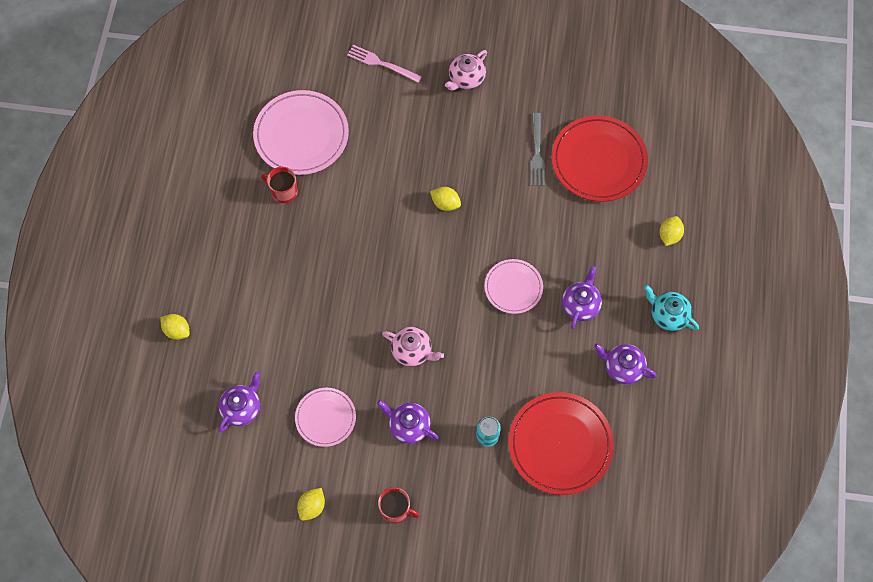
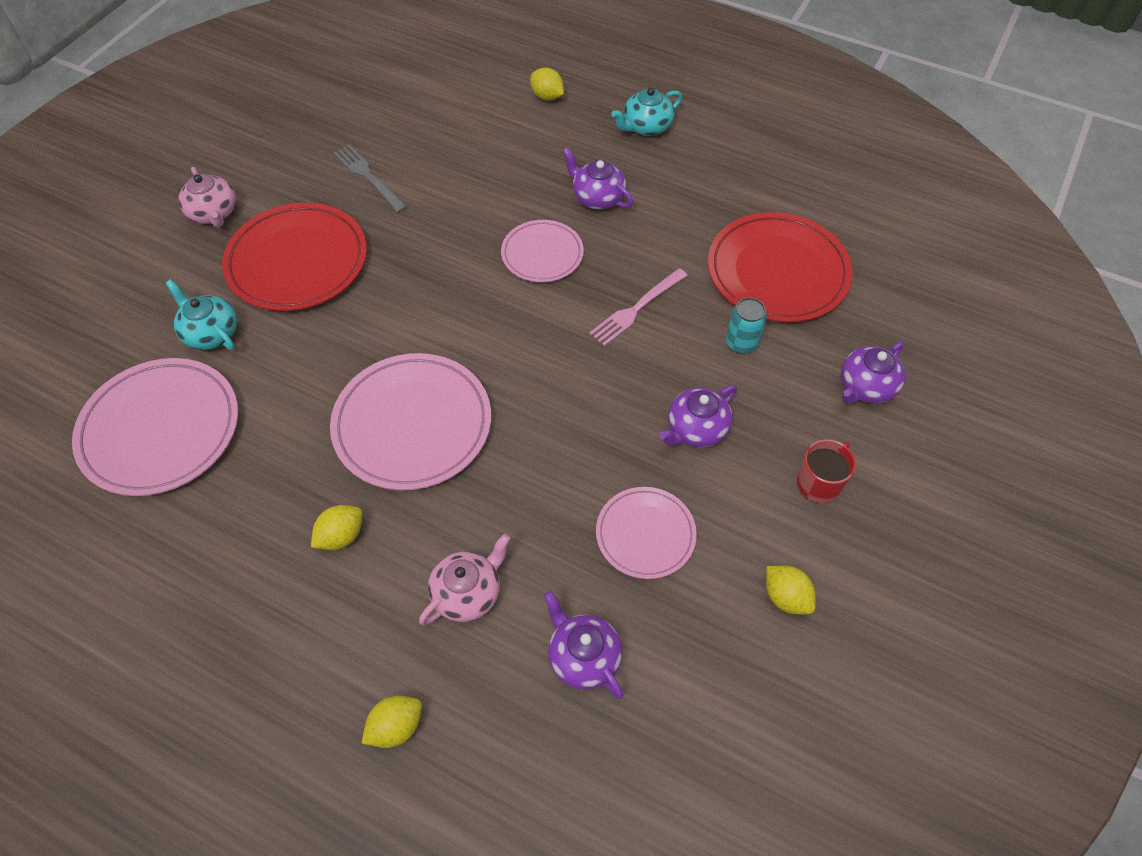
camera: 70 degrees left, 10 degrees down
red mug [261,167,298,203] -> none
pink fork [347,45,422,83] -> pink fork moved to [589,268,688,346]
pink teapot [382,327,444,366] -> pink teapot moved to [419,534,510,625]
yellow lemon [430,187,461,211] -> yellow lemon moved to [311,505,362,550]
grey fork [530,113,545,186] -> grey fork turned 150 degrees counterclockwise [334,145,407,213]
red plate [552,115,648,202] -> red plate moved to [222,203,367,311]
purple teapot [594,343,657,384] -> purple teapot moved to [841,342,906,404]
none -> turquoise teapot [165,279,237,350]
none -> pink plate [330,353,491,490]

